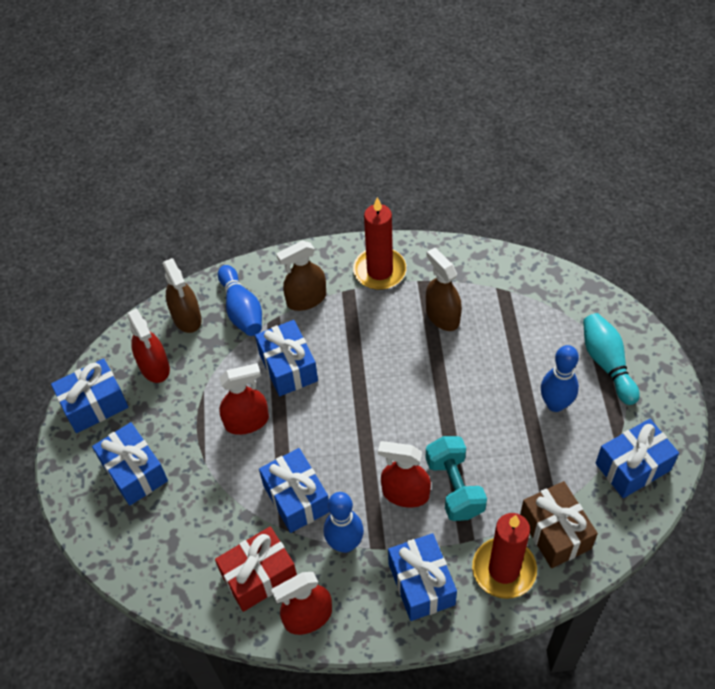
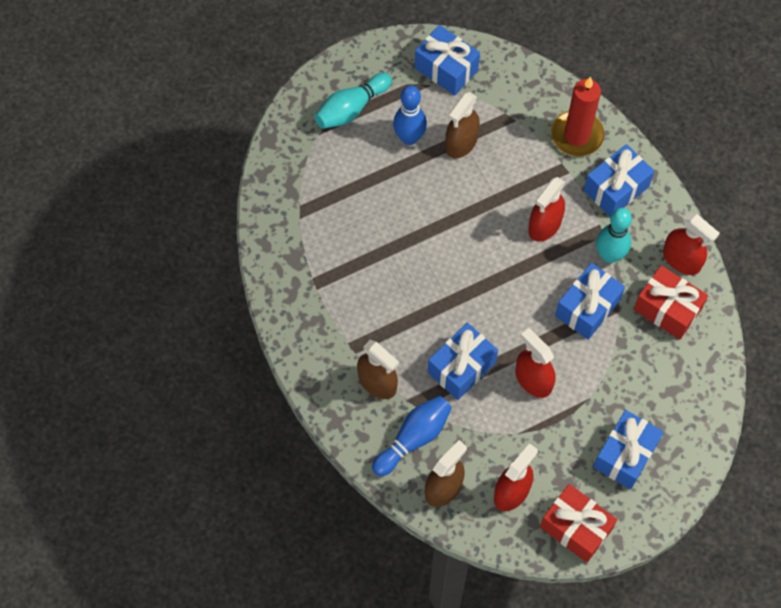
camera: 115 degrees left, 10 degrees up
blue gift [51,358,128,433] -> red gift [540,484,617,563]
blue bowling pin [324,492,364,553] -> turquoise bowling pin [596,208,632,263]
red candle [353,197,407,290] -> none
red spray bottle [378,441,431,507] -> red spray bottle turned 45 degrees clockwise [528,177,565,242]
brown spray bottle [426,248,462,331] -> brown spray bottle moved to [445,92,480,158]
turquoise dumbbell [426,436,487,521] -> none
brown gift [520,481,598,568] -> none

